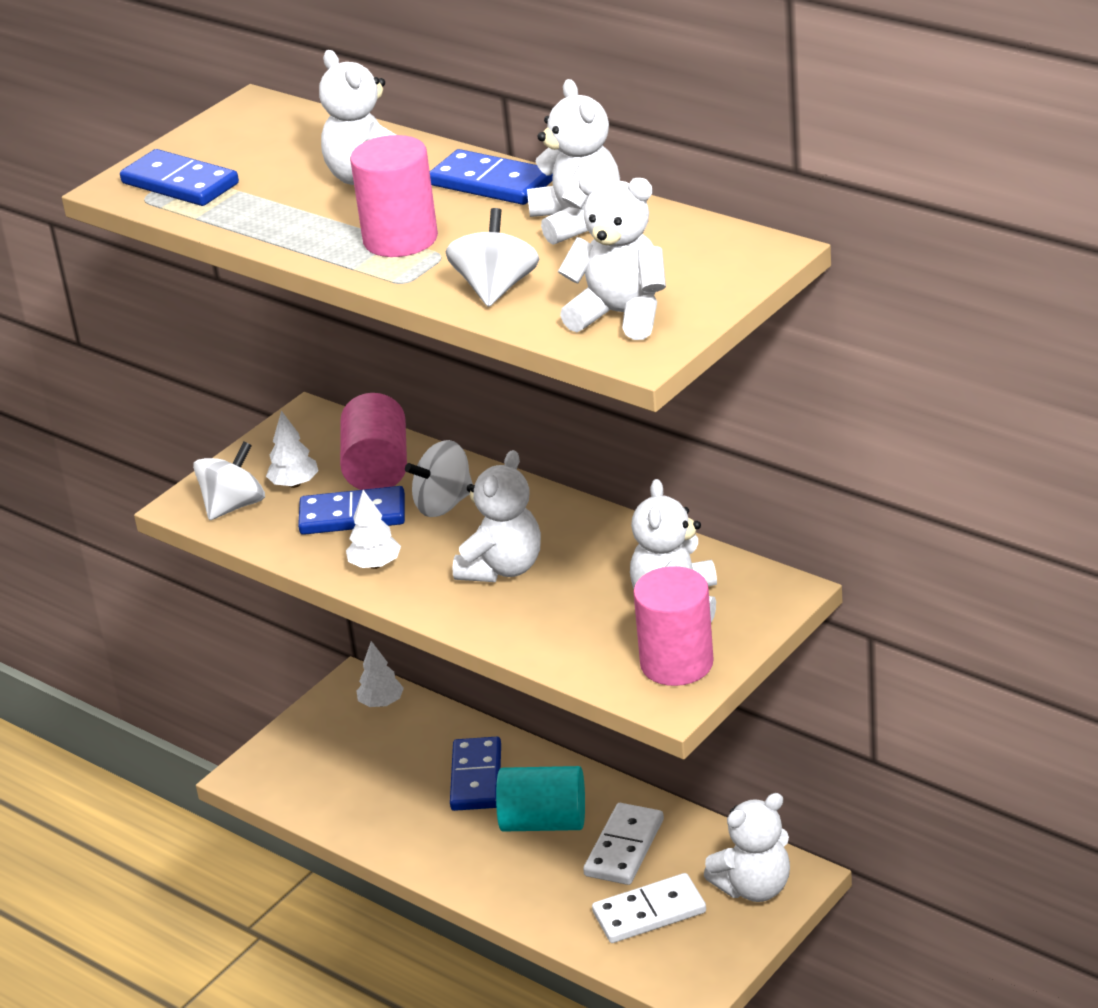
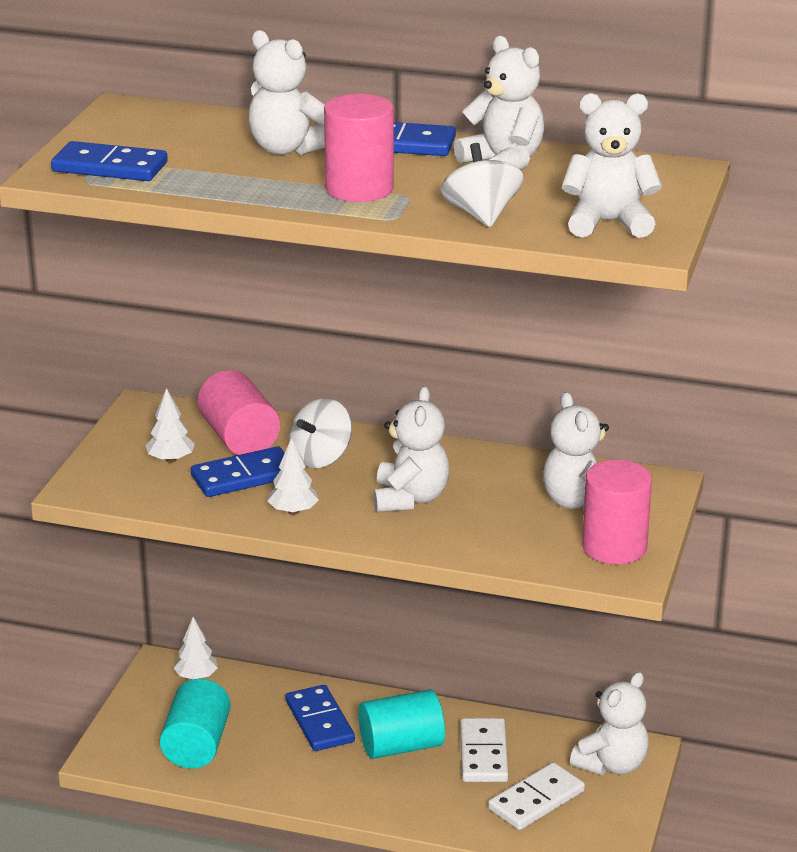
camera: 25 degrees left, 5 degrees down
white spinning top [193,441,265,520] -> none
none -> turquoise cylinder [160,679,231,769]

